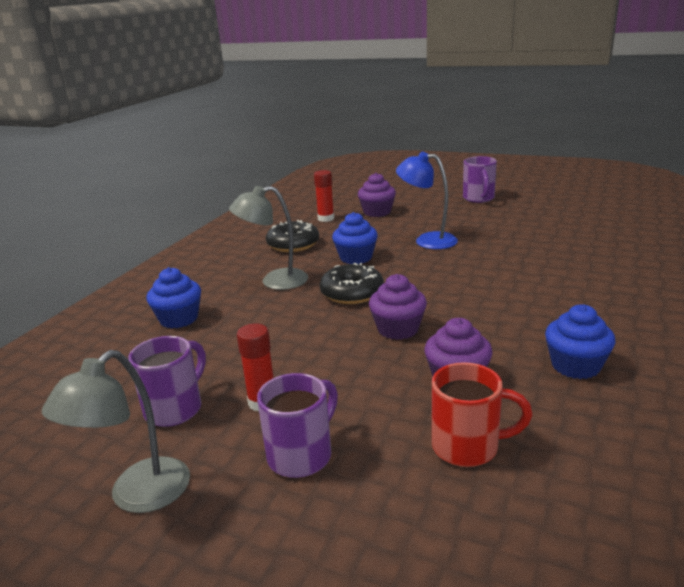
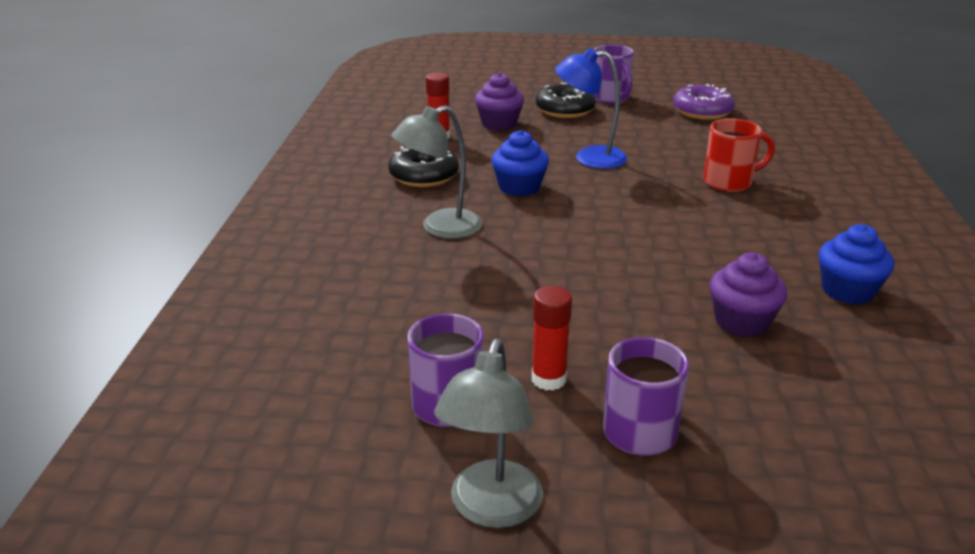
camera: 20 degrees left, 5 degrees up
blue cupcake [146,267,201,328] -> none
black donut [320,263,384,304] -> black donut moved to [536,82,596,118]
purple cupcake [369,274,427,340] -> none
red mug [432,362,533,467] -> red mug moved to [703,118,775,192]
none -> purple donut [673,84,735,120]

